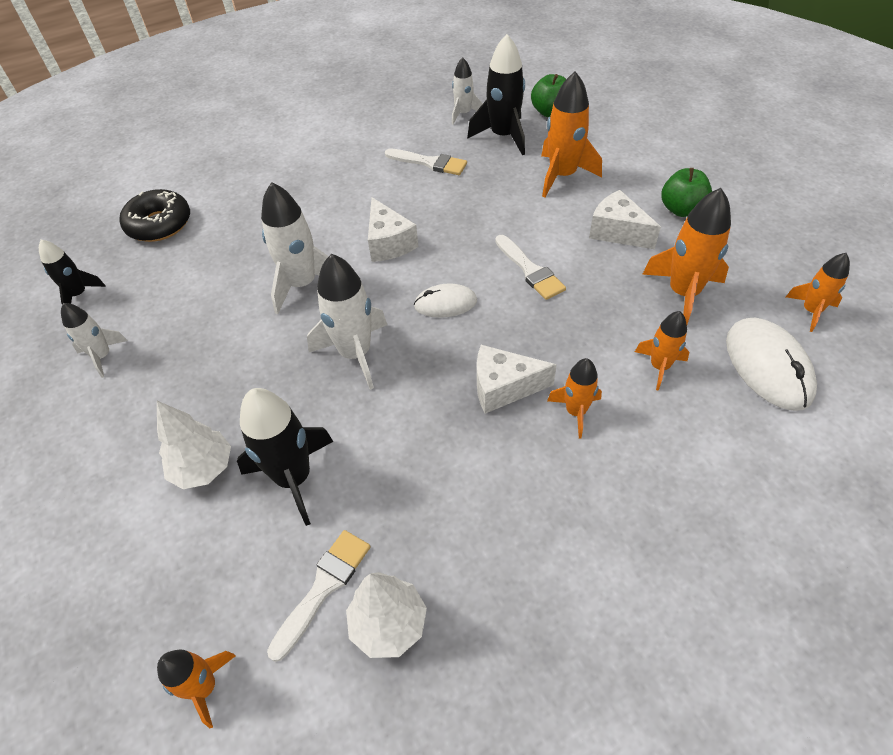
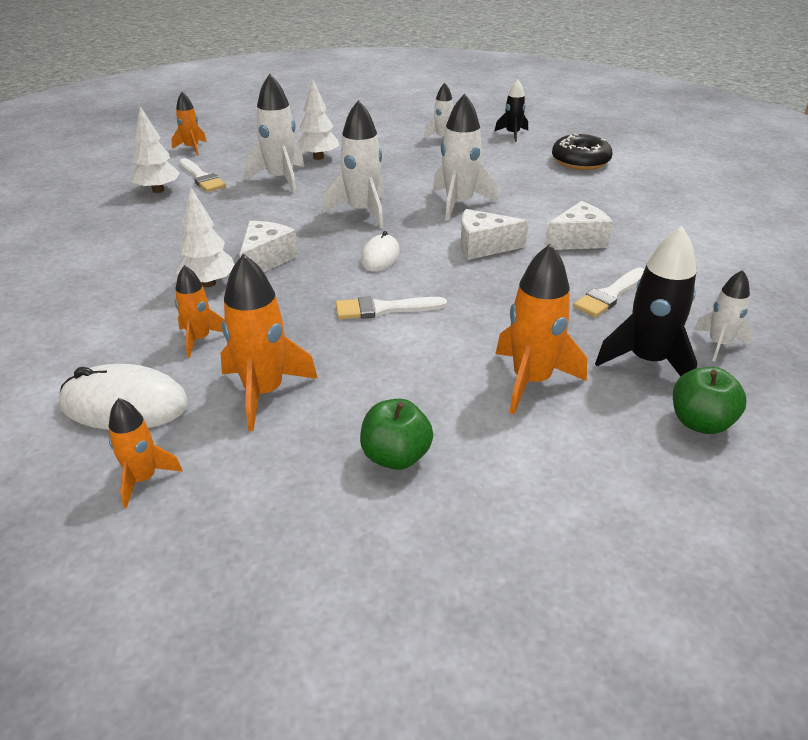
camera: 110 degrees right, 15 degrees down
black rocket [237,388,334,526] -> white rocket [244,74,304,194]
orange rocket [547,358,602,438] -> white tree [176,187,235,287]
white cheese [589,190,661,249] -> white cheese moved to [544,201,613,250]

